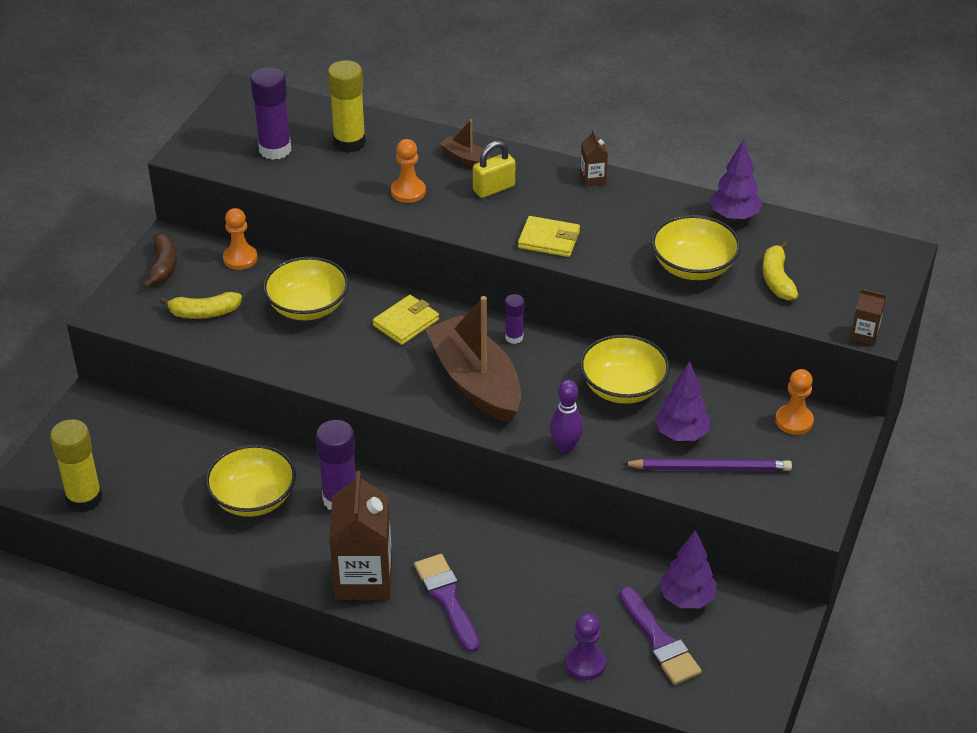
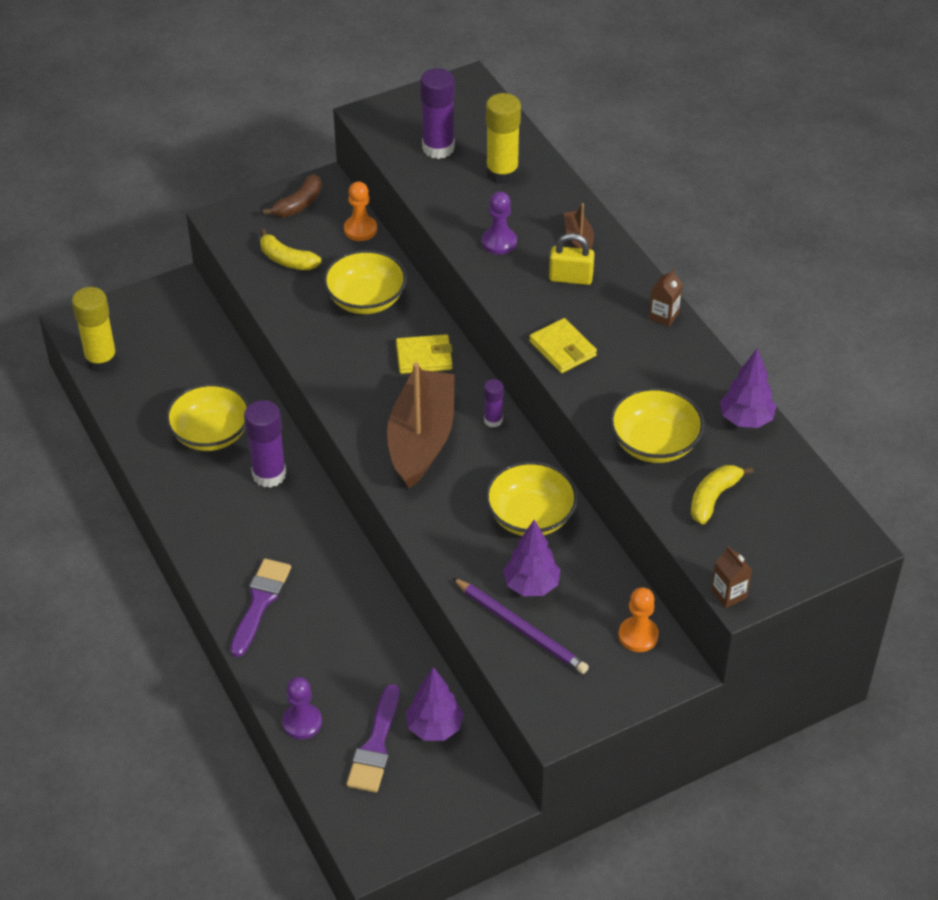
camera: 40 degrees right, 5 degrees up
brown carton [329,471,392,600] -> none
orange pawn [391,139,426,203] -> purple pawn [482,191,517,255]
purple bowling pin [550,380,583,452] -> none

